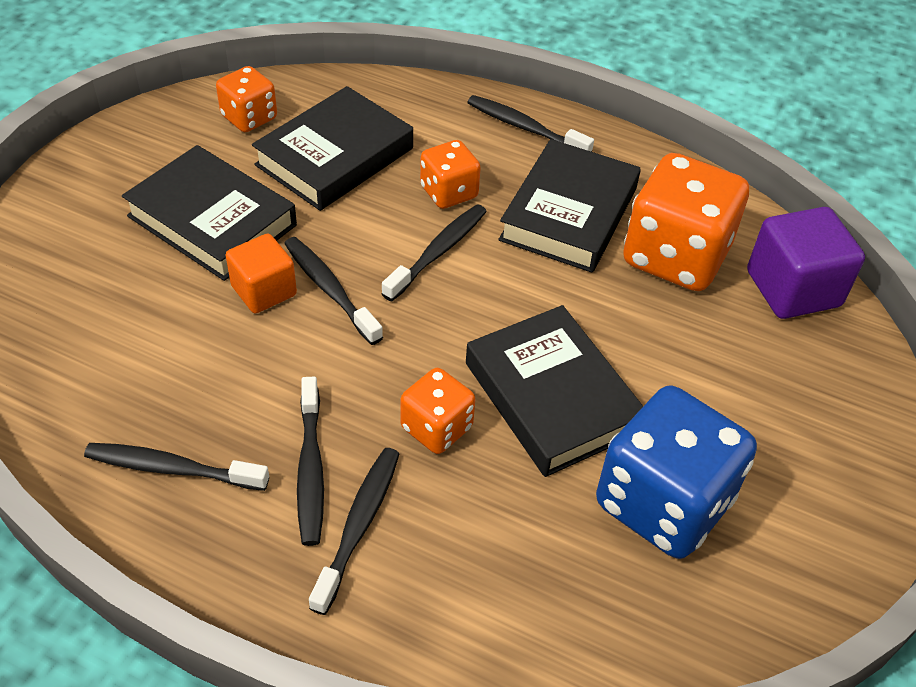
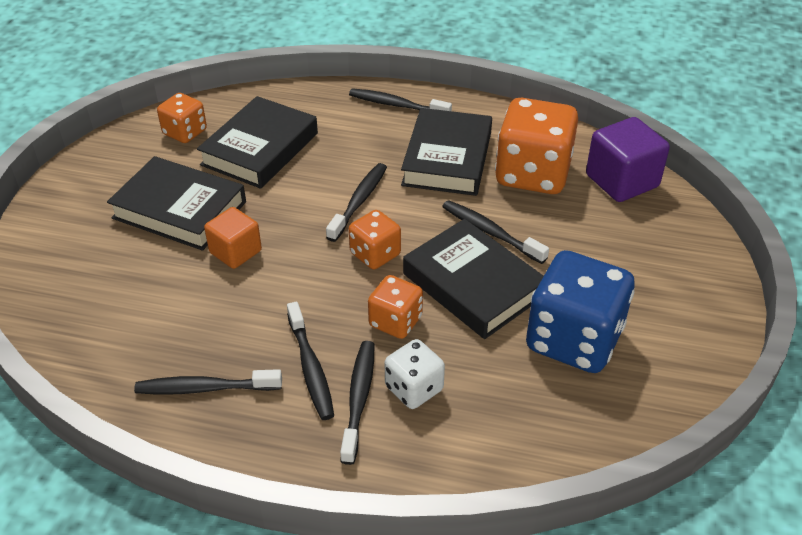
camera: 10 degrees left, 5 degrees down
black toothbrush [284,237,383,345] -> black toothbrush moved to [442,200,549,264]
orange dice [420,140,481,209] -> orange dice moved to [349,210,401,269]
none -> white dice [385,339,445,409]

